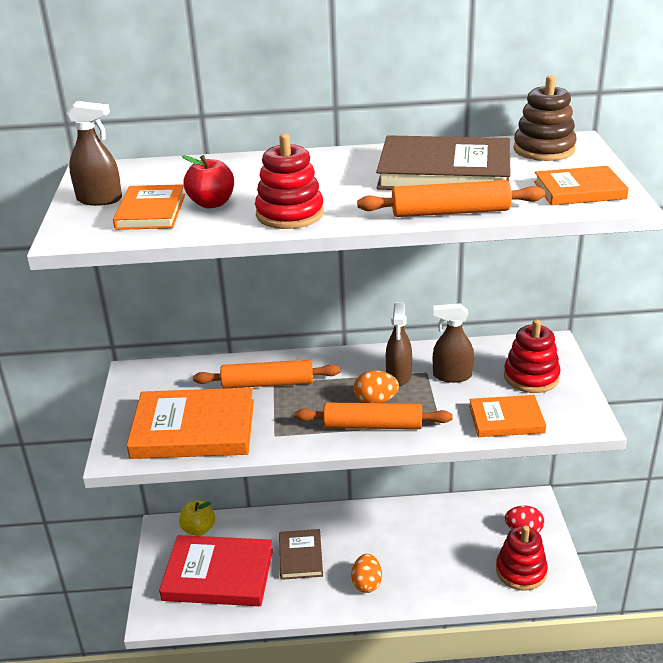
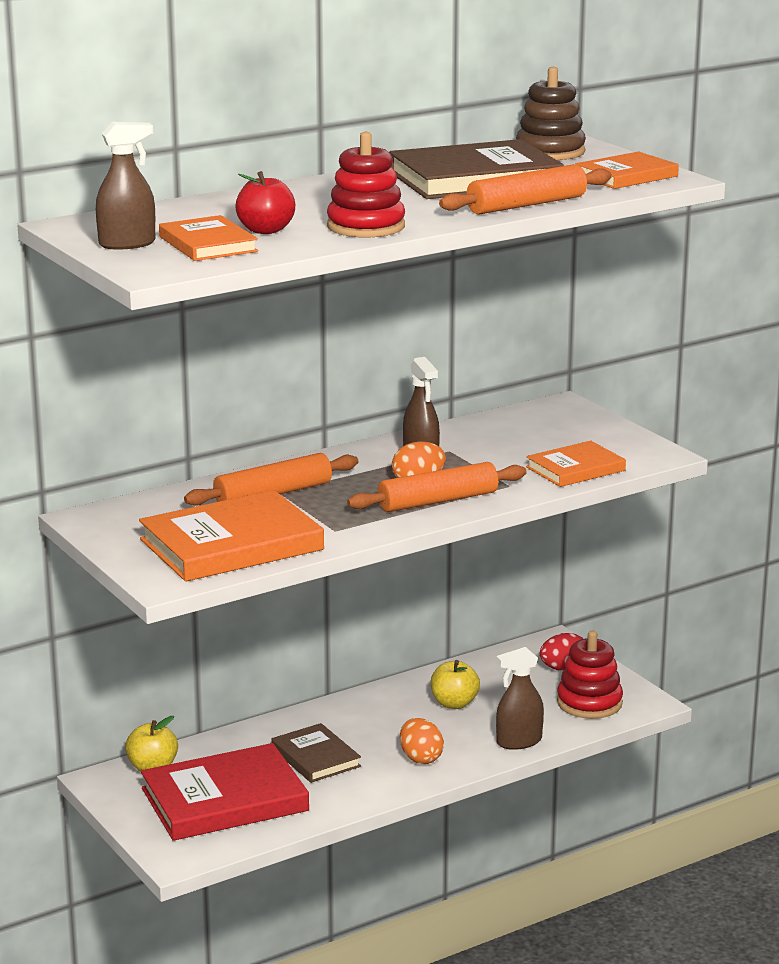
camera: 30 degrees left, 10 degrees down
brown spray bottle [433,303,474,383] -> brown spray bottle moved to [496,647,544,750]
red stacking toy [504,319,560,393] -> none
none -> yellow apple [431,660,480,709]

